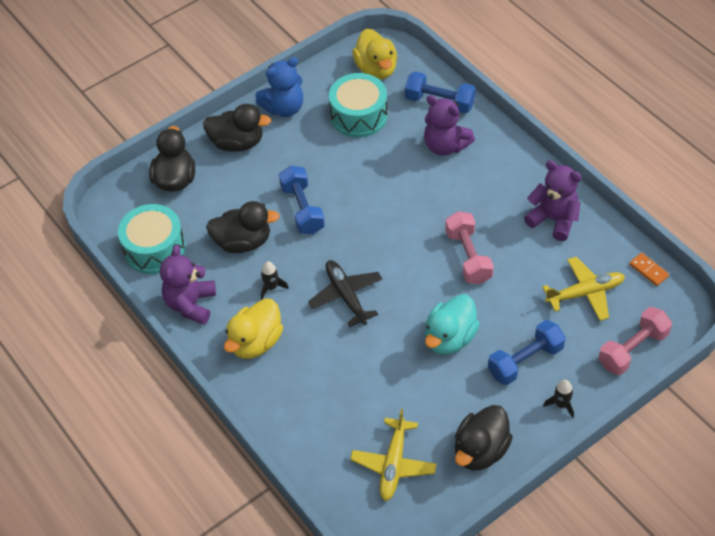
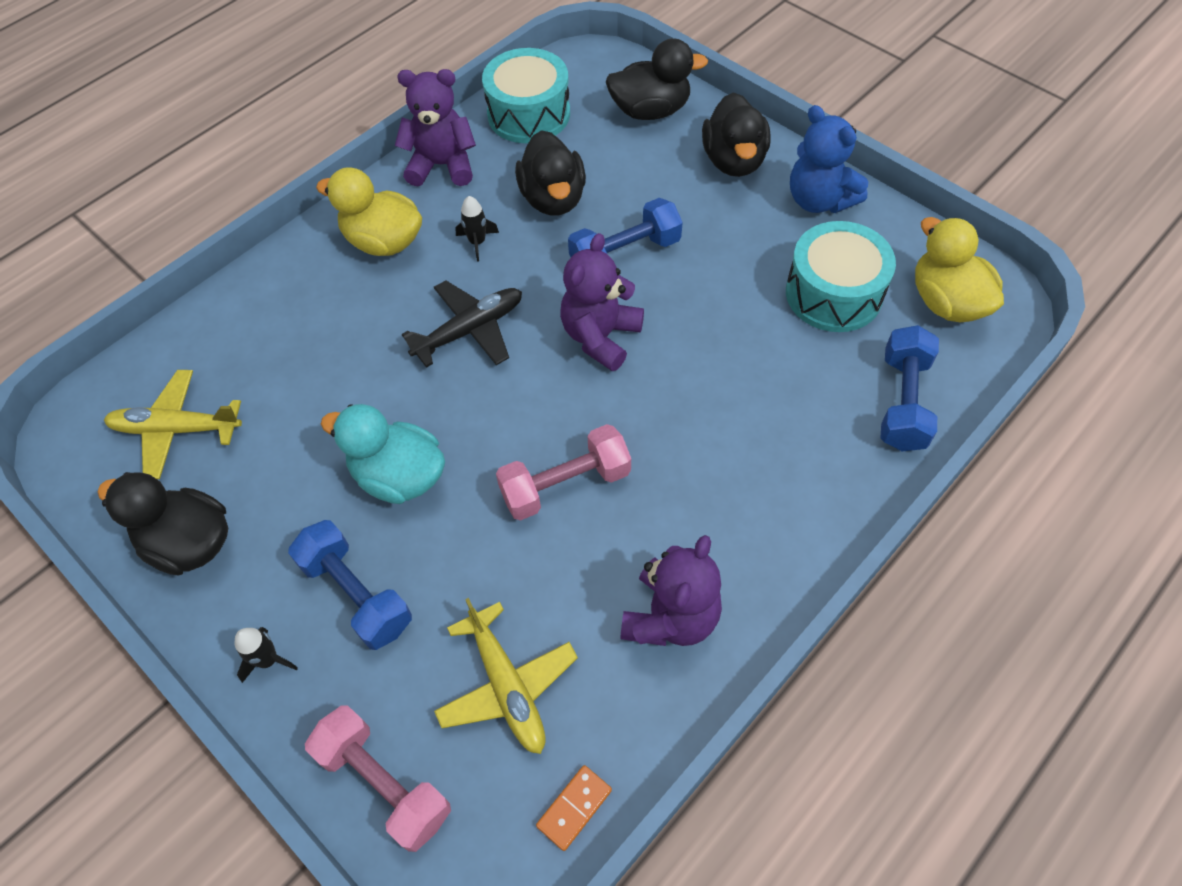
camera: 80 degrees right, 5 degrees up
yellow duck [352,29,397,80] -> yellow duck turned 90 degrees clockwise [915,217,1004,322]
purple teddy bear [424,95,475,156] -> purple teddy bear moved to [560,233,644,371]

